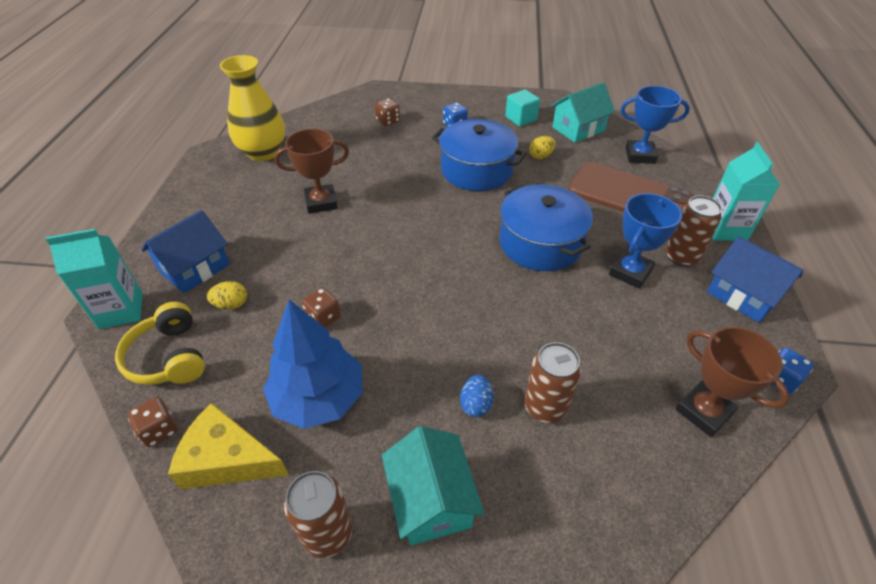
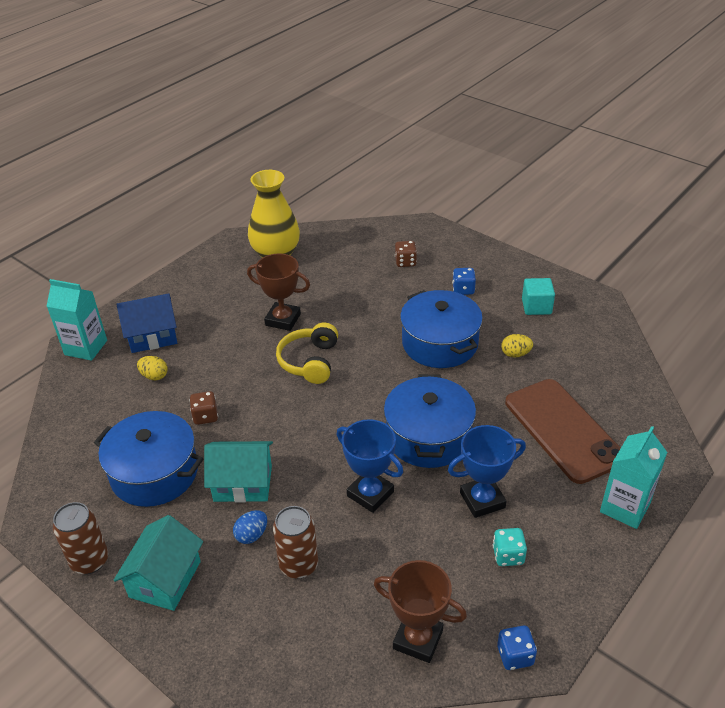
camera: 35 degrees right, 5 degrees down
yellow headphones [115,302,205,385] -> yellow headphones moved to [276,322,338,384]
brown dice [128,397,178,447] -> none
yellow cheese [168,403,289,489] -> none
blue tree [263,300,363,429] -> blue pot [94,411,204,507]
turquoise house [551,82,615,143] -> turquoise house moved to [204,441,273,503]
blue trophy [621,86,690,164] -> blue trophy moved to [336,419,403,513]
brown can [666,196,722,267] -> none
brown trophy [675,327,790,437] -> brown trophy turned 60 degrees counterclockwise [374,560,467,663]
blue house [707,236,803,323] -> none
none -> turquoise dice [493,528,527,566]

